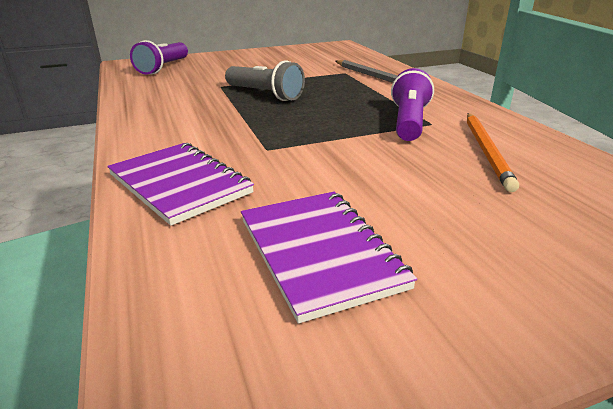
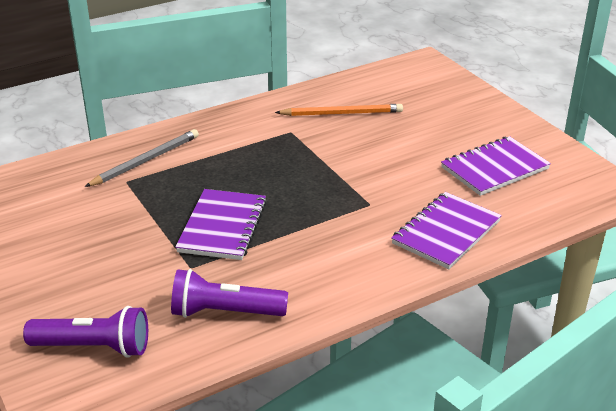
camera: 100 degrees left, 5 degrees up
grey flashlight [225,60,305,101] -> purple notebook [175,189,267,260]
purple flashlight [391,68,434,141] -> purple flashlight moved to [171,269,288,318]

